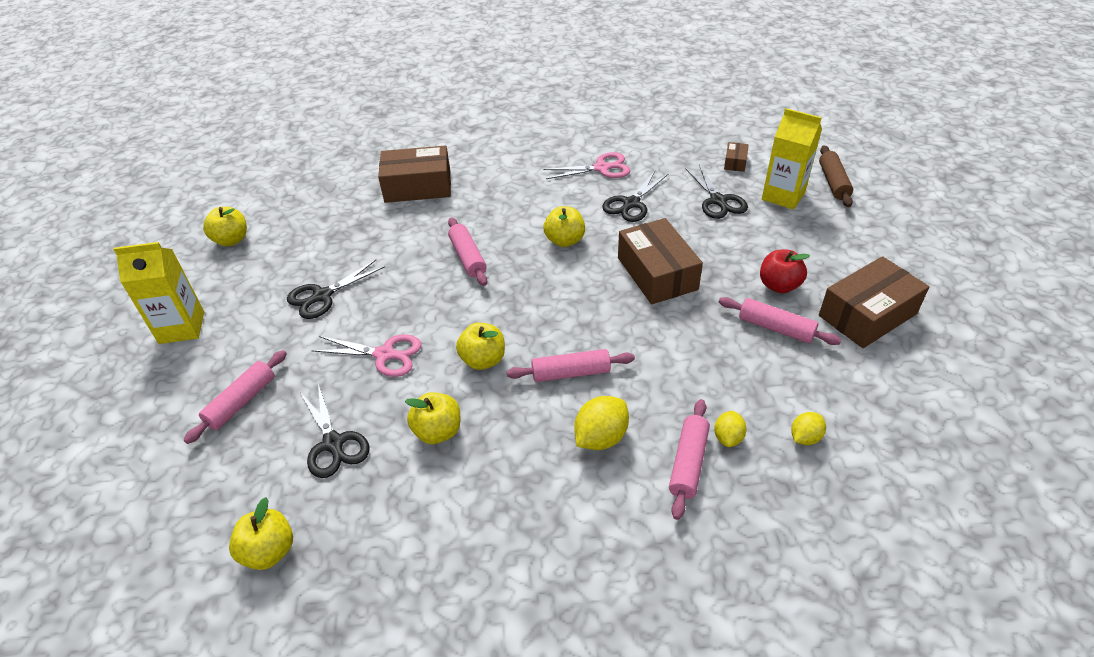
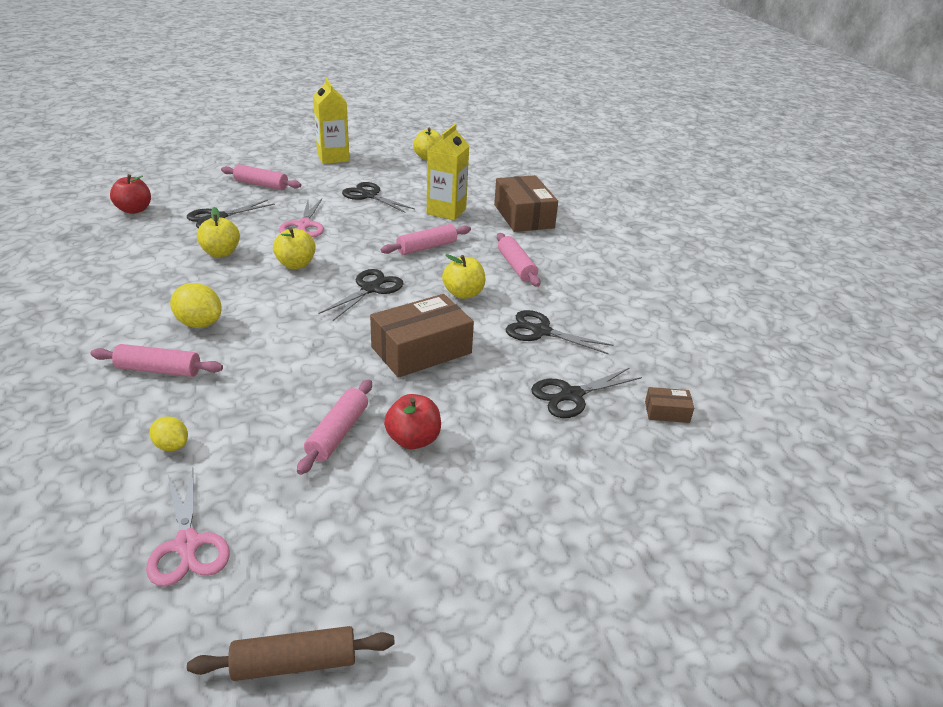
camera: 75 degrees right, 10 degrees down
yellow apple [229,497,293,570] -> red apple [110,174,151,214]
pink rolling pin [506,349,635,382] -> pink rolling pin moved to [497,233,541,287]
pink scissors [544,152,631,179] -> pink scissors moved to [146,468,230,587]
yellow lemon [714,411,747,447] -> none
yellow carton [762,108,822,210] -> yellow carton moved to [427,124,469,220]
brown rolling pin [819,145,853,207] -> brown rolling pin moved to [187,626,395,681]
brown box [819,256,929,348] -> none
none -> black scissors [319,269,404,321]

